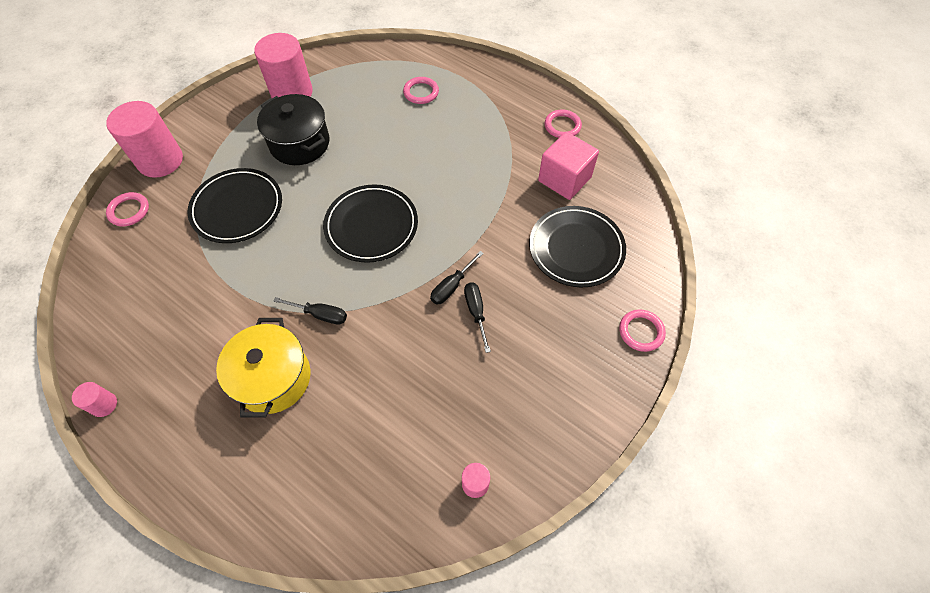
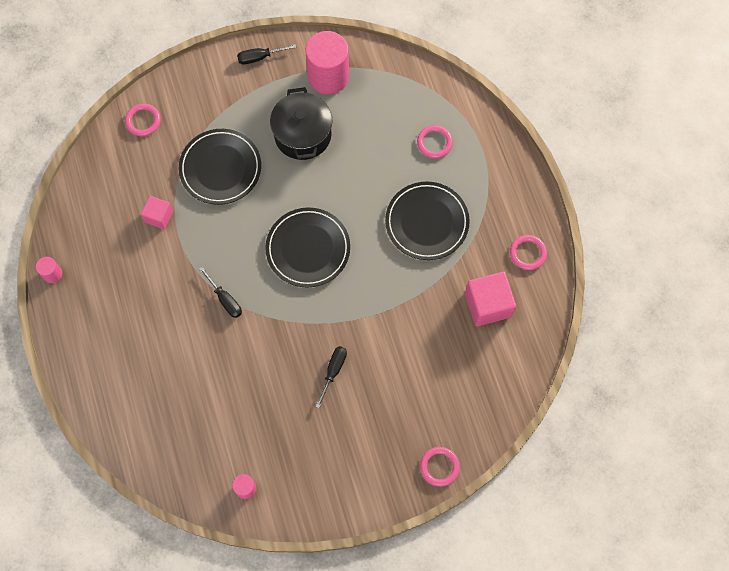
camera: 35 degrees right, 10 degrees up
pink cylinder [106,101,183,178] -> none
yellow pot [216,318,310,417] -> none
black screwdriver [430,251,484,305] -> black screwdriver moved to [237,44,296,65]
black plate [529,206,626,287] -> black plate moved to [385,182,470,260]
none -> pink cube [141,196,173,229]

